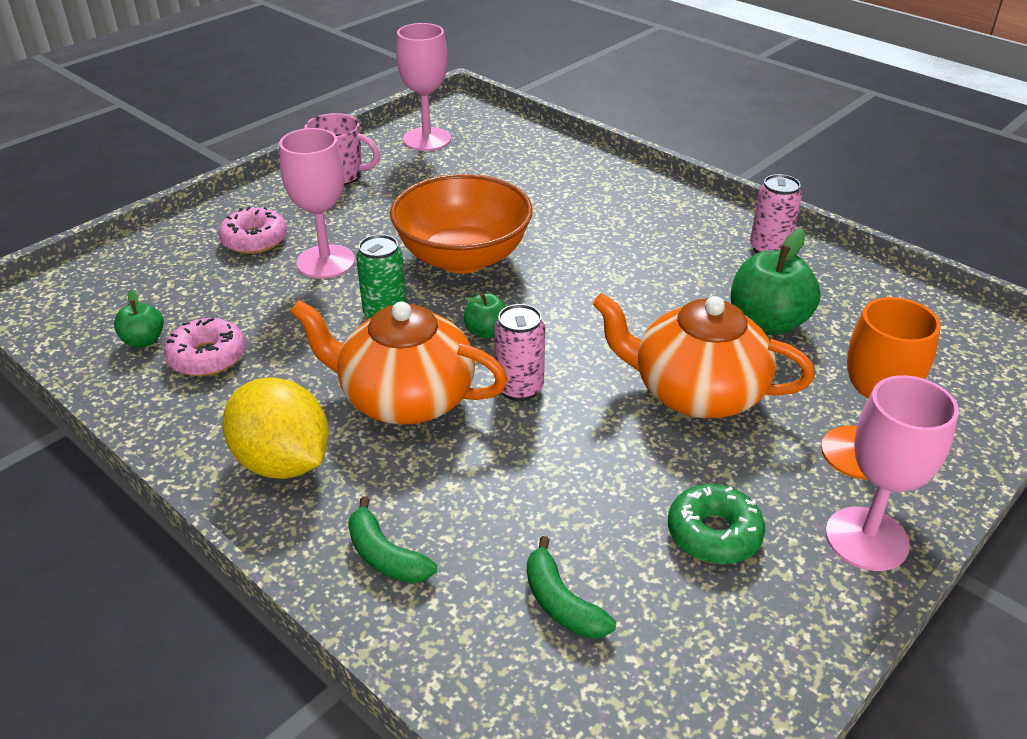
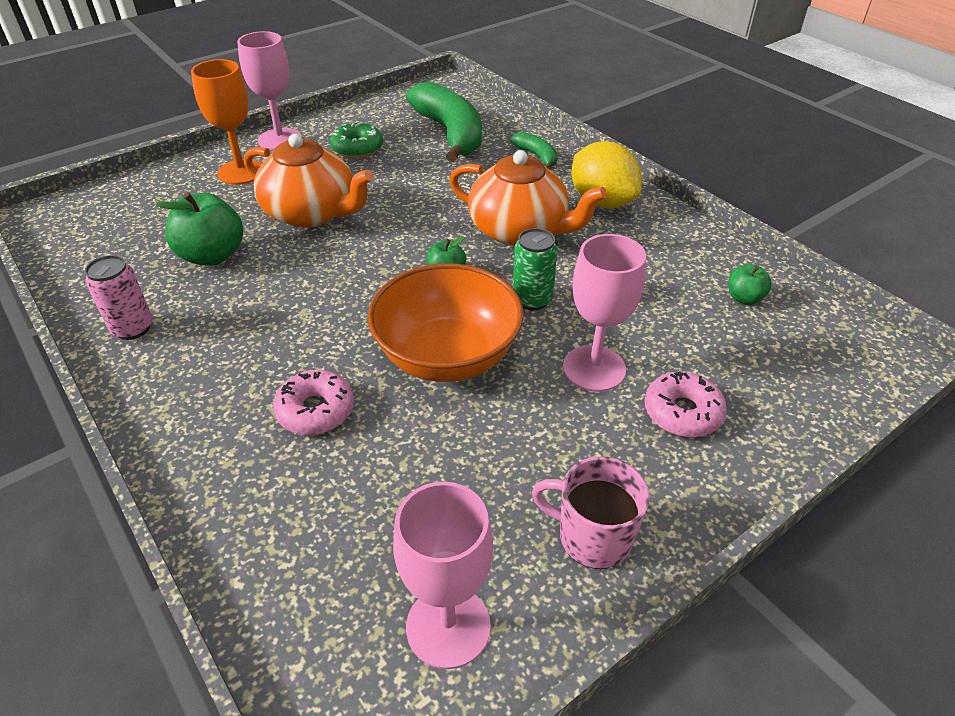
camera: 170 degrees left, 5 degrees up
pink donut [164,318,246,376] -> pink donut moved to [273,370,354,435]
pink can [494,304,545,401] -> none
green banana [527,536,616,638] -> green banana [406,82,482,162], size x2.14

